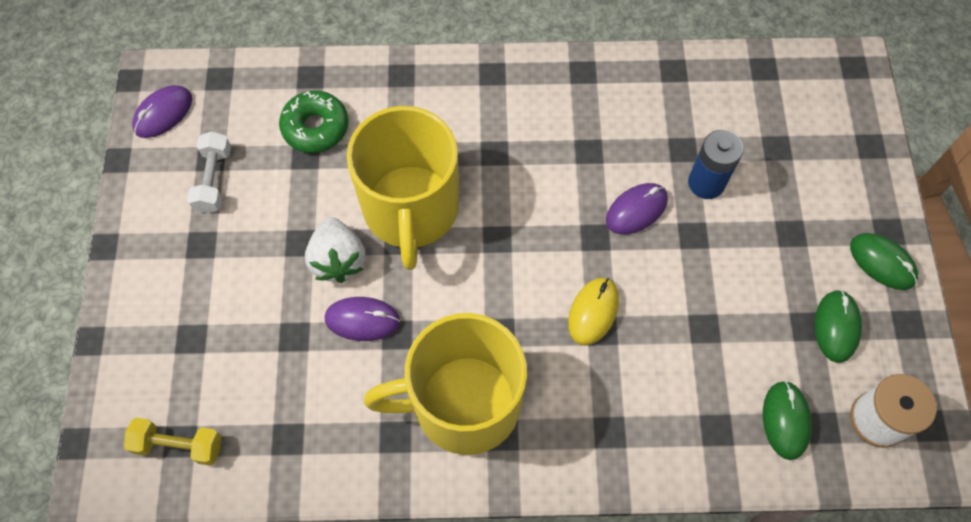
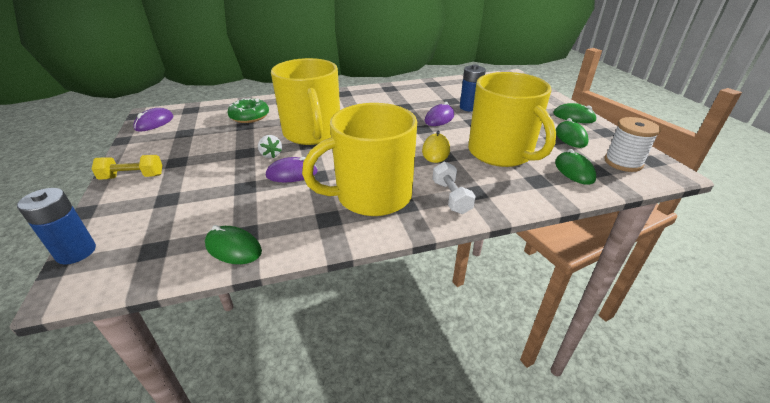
camera: 15 degrees left, 30 degrees down
yellow dumbbell [124,418,221,466] -> yellow dumbbell moved to [92,155,162,180]
white dumbbell [187,131,231,213] -> white dumbbell moved to [433,162,476,214]
white strawberry [305,217,366,283] -> white strawberry [258,135,282,158], size x0.61
none -> blue battery [17,188,96,265]
none -> green mouse [205,225,262,264]
none -> yellow mug [468,72,556,167]

